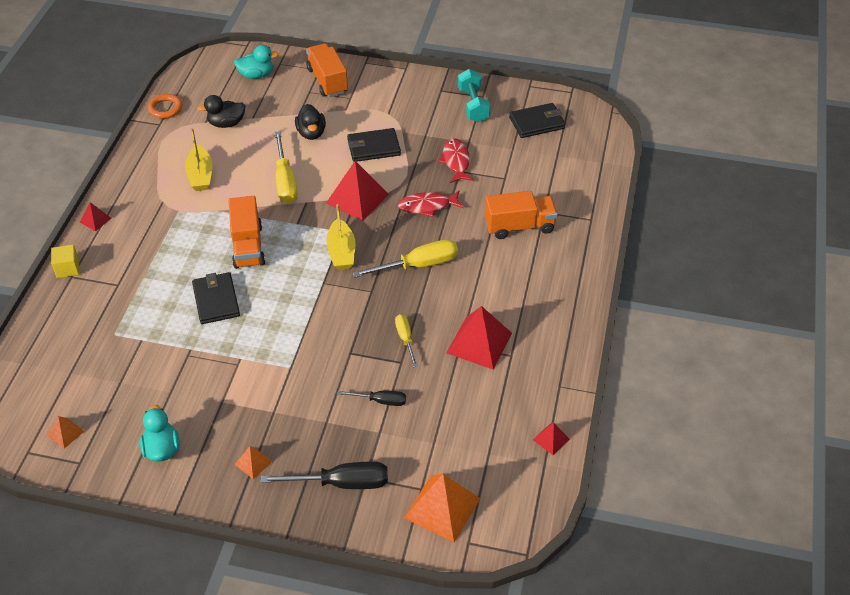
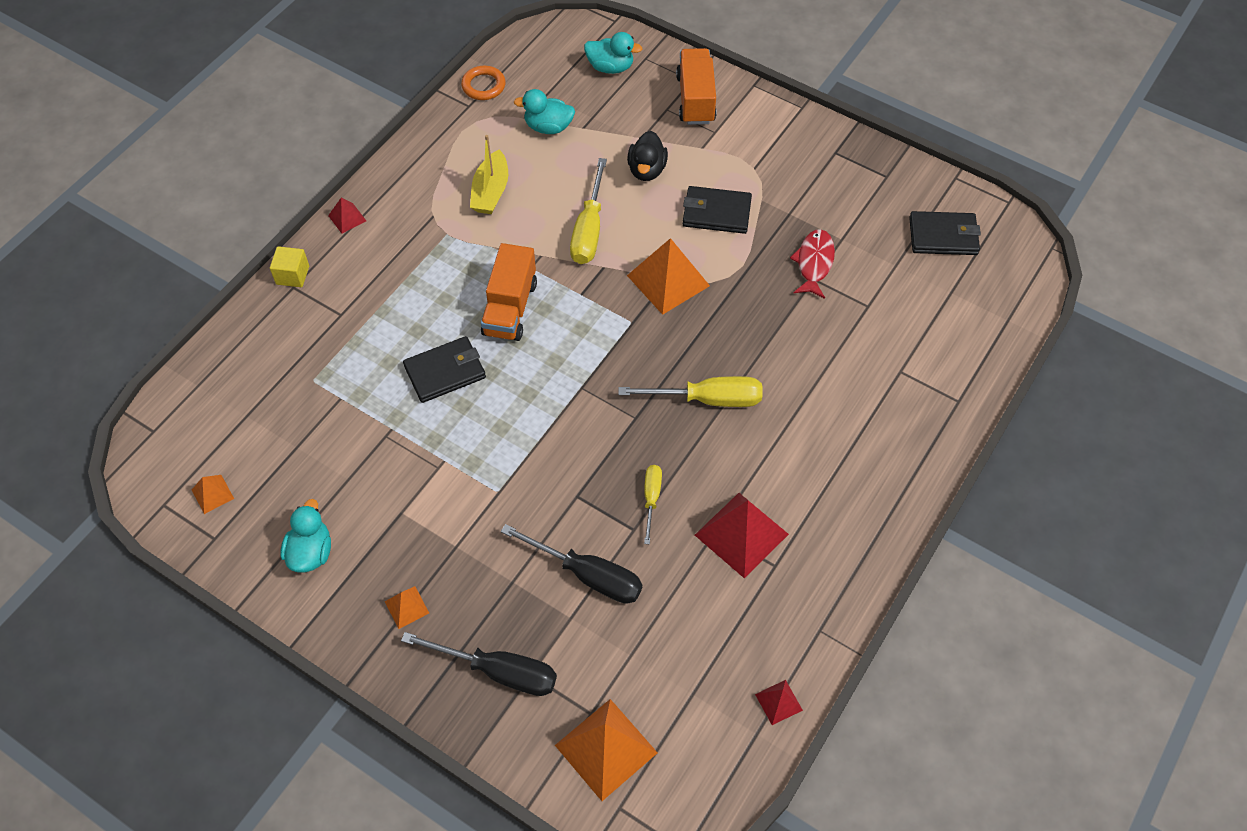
camera: 20 degrees right, 10 degrees up
black wallet [192,272,240,324] -> black wallet turned 60 degrees clockwise [403,336,486,403]
black duck [197,95,246,128] -> turquoise duck [514,89,575,134]
red pyramid [326,161,389,221] -> orange pyramid [627,238,710,315]
yellow boat [326,204,355,270] -> none
black screwdriver [338,390,406,406] -> black screwdriver [501,524,642,604], size x1.74
red fish [398,191,464,217] -> none
turquoise dumbbell [458,69,490,122] -> none
orange truck [485,191,558,239] -> none

